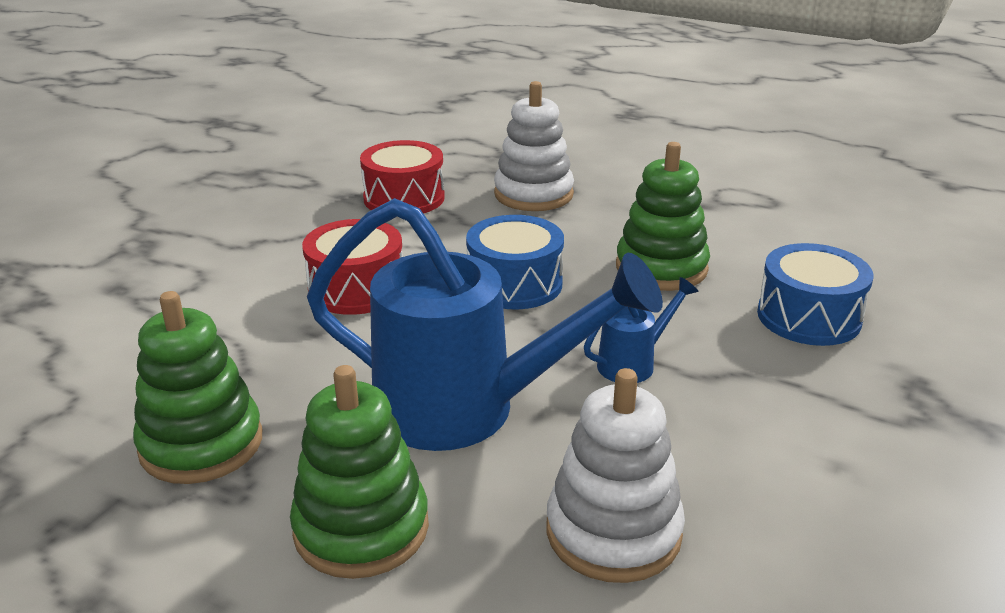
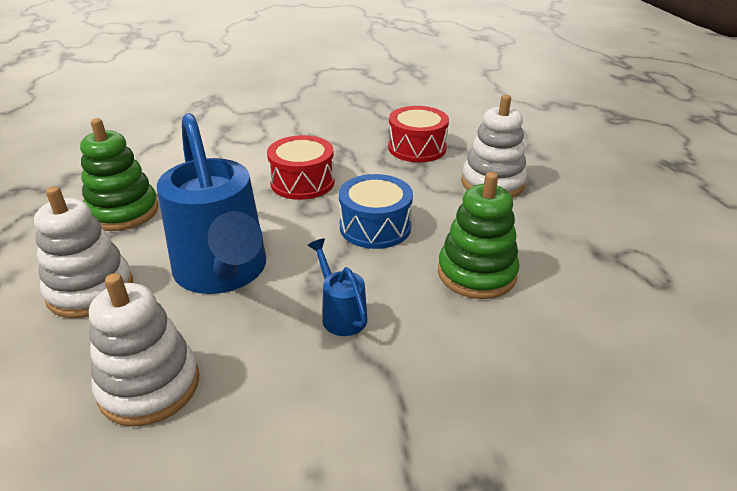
camera: 50 degrees right, 5 degrees up
green stacking toy [290,365,429,579] -> white stacking toy [34,186,133,318]
blue watering can [584,277,699,383] -> blue watering can turned 135 degrees counterclockwise [308,238,367,336]
blue drum [757,243,873,346] -> none

